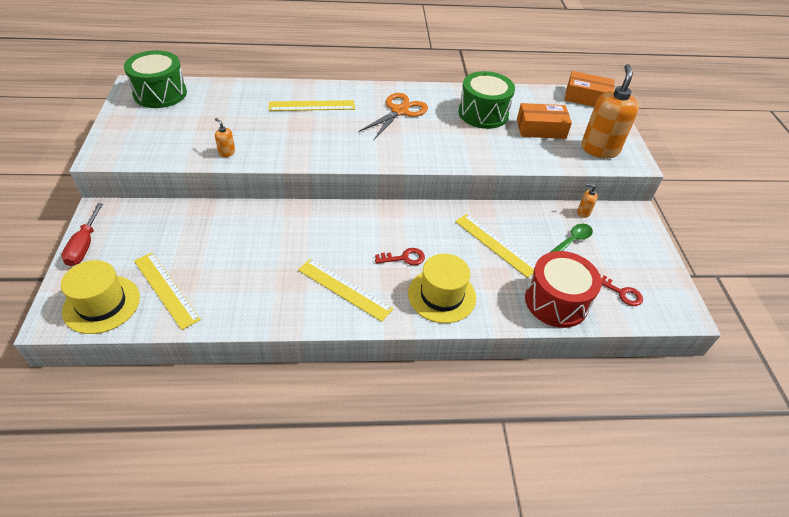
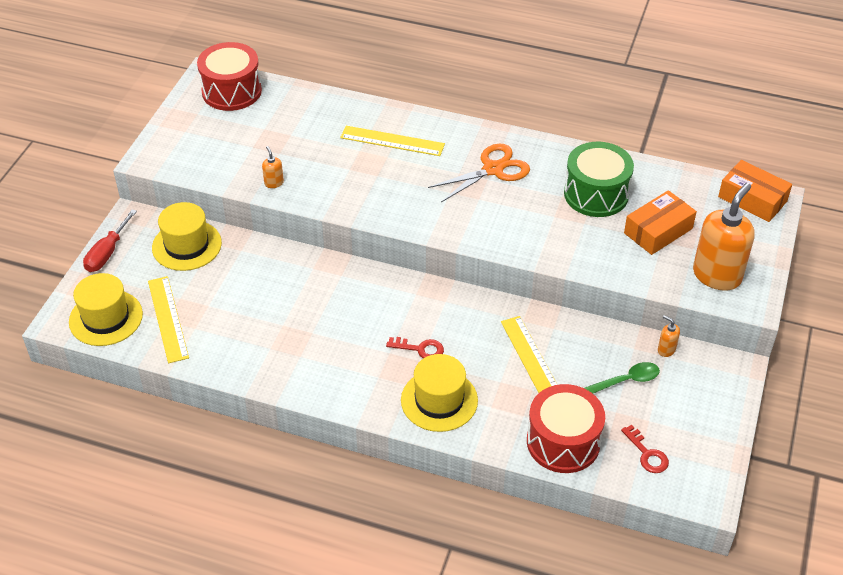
camera: 25 degrees right, 0 degrees up
green drum [124,50,187,108] -> red drum [197,42,262,111]
yellow ruler [298,259,393,322] -> none
orange box [517,103,572,139] -> orange box turned 60 degrees counterclockwise [624,190,697,255]
none -> yellow hat [152,202,222,271]

